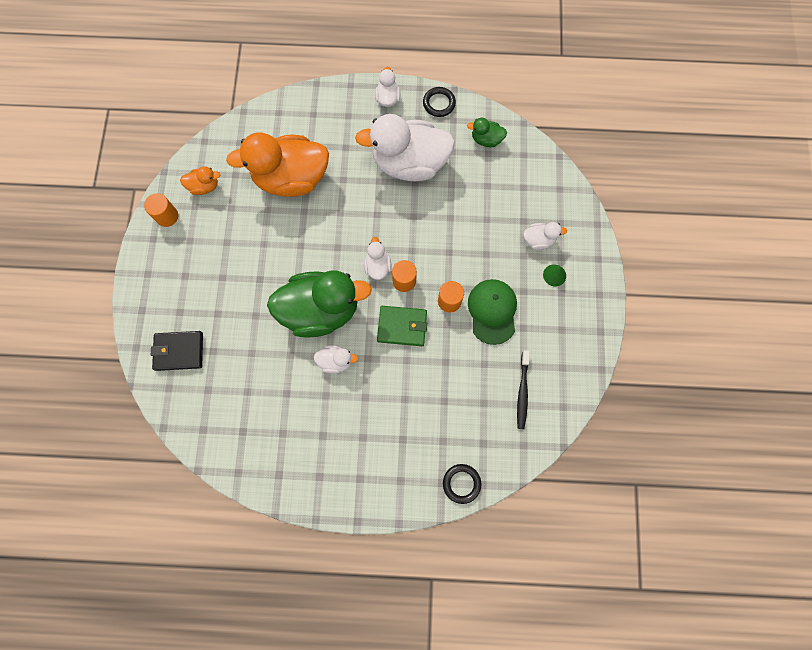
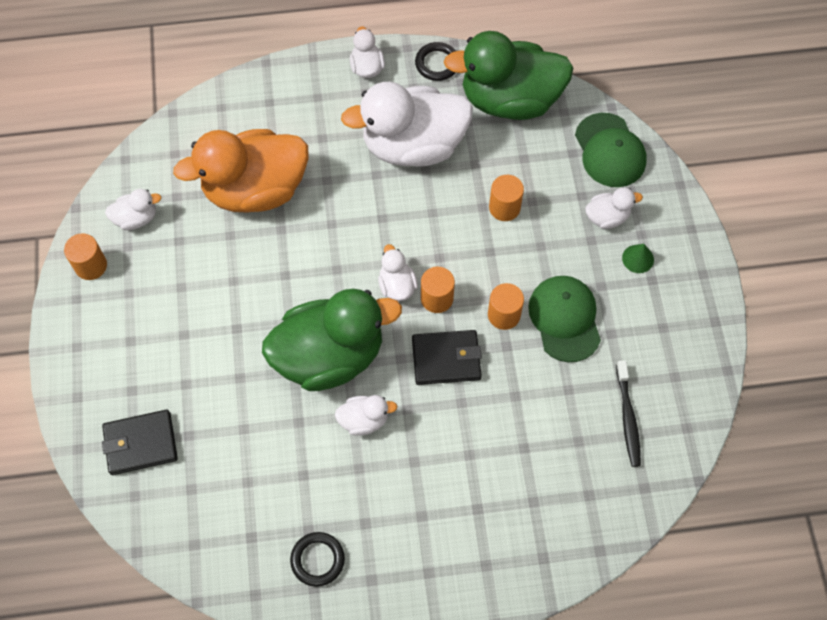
camera: 10 degrees left, 10 degrees down
orange duck [180,166,220,195] -> white duck [105,189,161,230]
green wallet [377,306,427,346] -> black wallet [412,330,482,385]
black ring [443,464,481,504] -> black ring moved to [290,532,345,587]
green duck [467,118,507,147] -> green duck [444,31,574,120], size x2.30
none -> orange cylinder [489,175,524,221]
none -> green cap [575,113,647,187]

